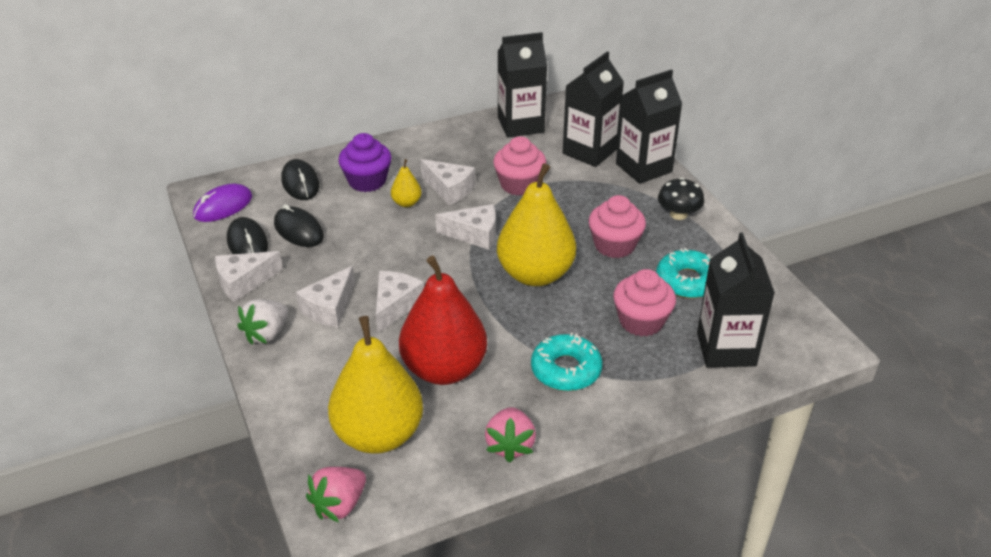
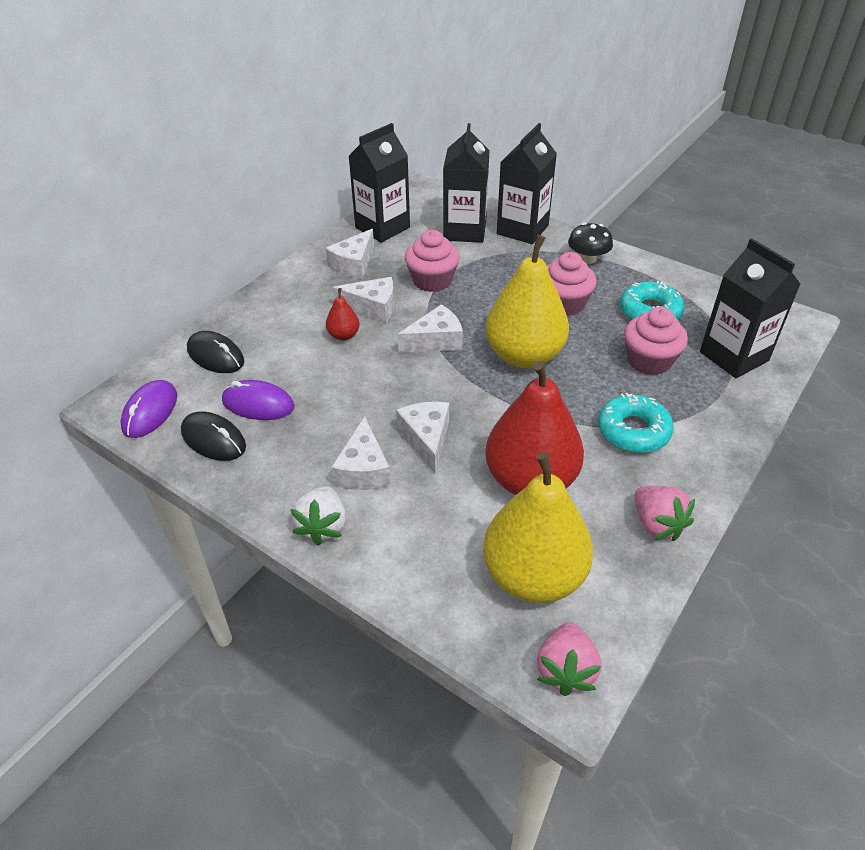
camera: 30 degrees left, 5 degrees up
white cheese [215,251,283,302] -> white cheese moved to [325,229,374,279]
black mouse [274,204,324,247] -> purple mouse [222,380,295,420]
purple cupcake [338,133,392,192] -> none
yellow pear [391,159,422,207] -> red pear [326,288,360,341]

